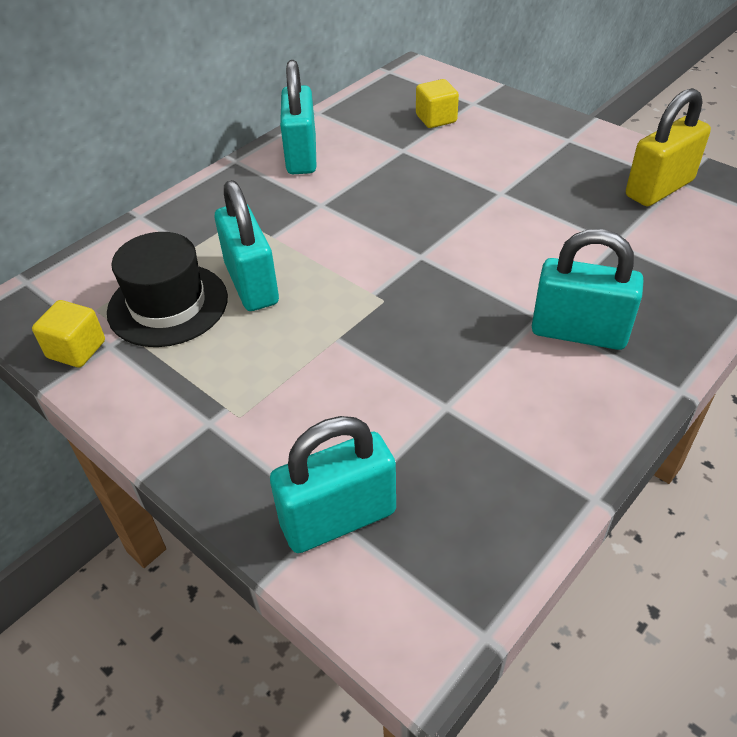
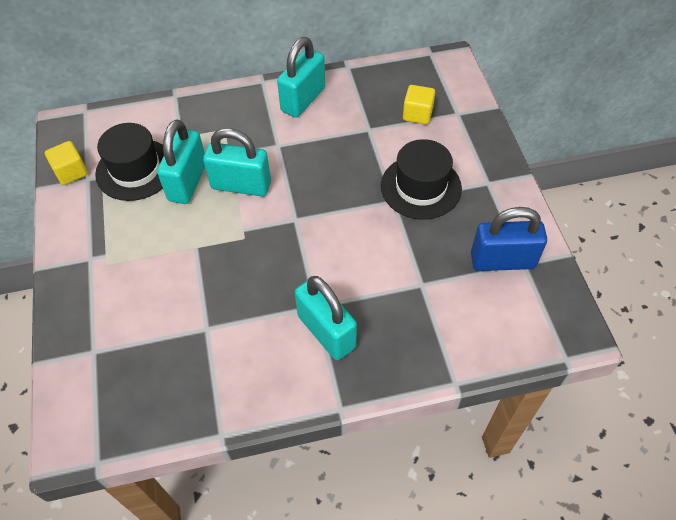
camera: 35 degrees right, 10 degrees up
turquoise padlock [270,416,396,553] -> turquoise padlock moved to [203,128,271,196]
yellow padlock [626,88,711,206] -> blue padlock [471,207,547,271]
none -> black hat [381,139,462,219]

